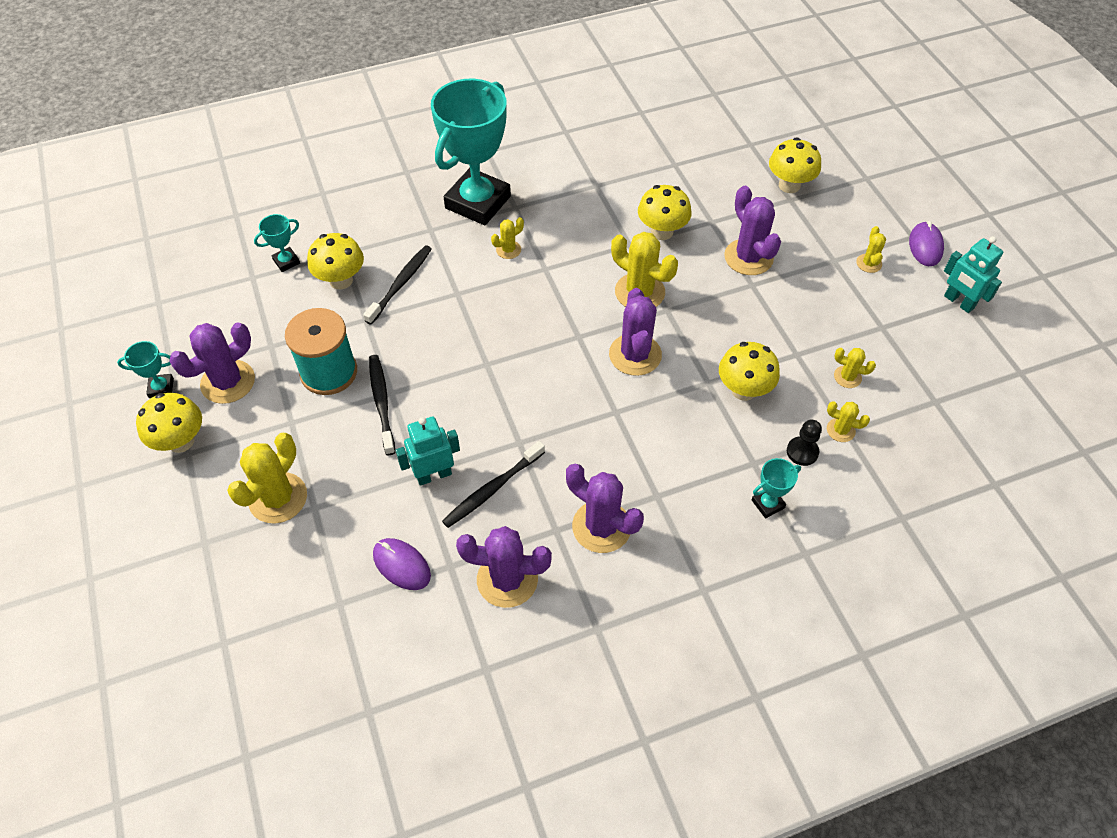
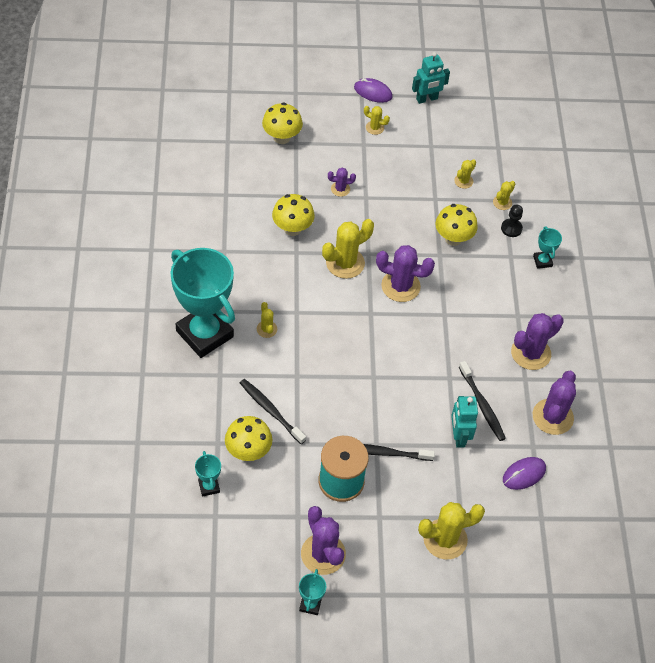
camera: 75 degrees left, 0 degrees up
yellow mushroom [136,393,202,453] -> none
yellow cactus [227,433,307,524] -> yellow cactus turned 60 degrees counterclockwise [418,502,485,560]
purple cactus [724,186,781,275] -> purple cactus [328,168,356,197], size x0.52

